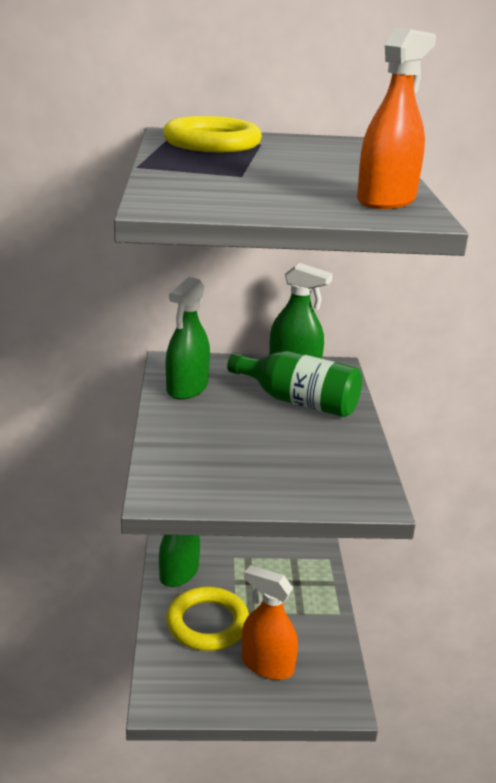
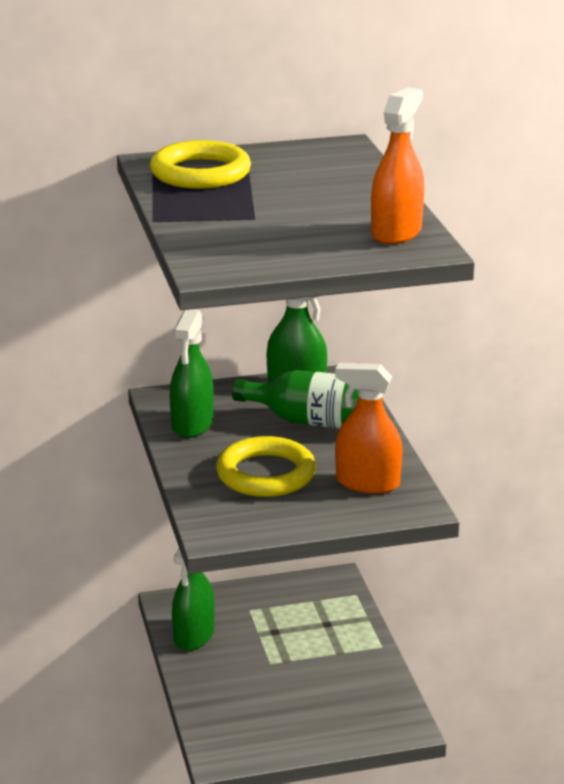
camera: 10 degrees left, 0 degrees up
yellow ring [166,586,249,651] -> yellow ring moved to [216,436,316,497]
orange spray bottle [241,565,298,680] -> orange spray bottle moved to [335,363,403,494]

